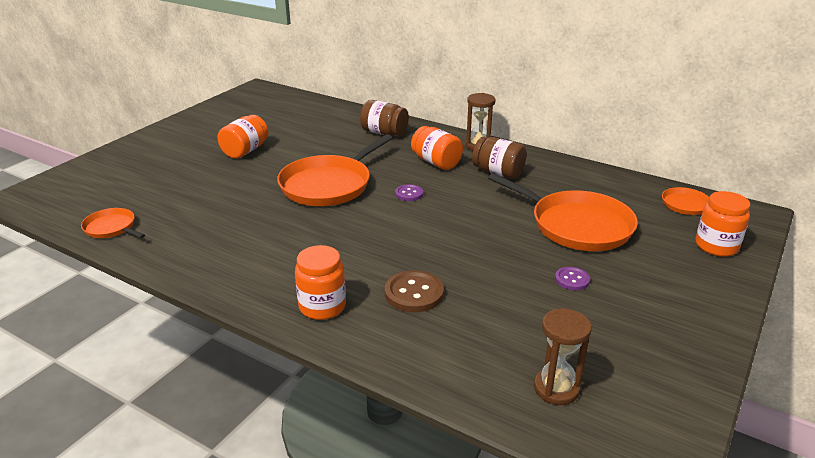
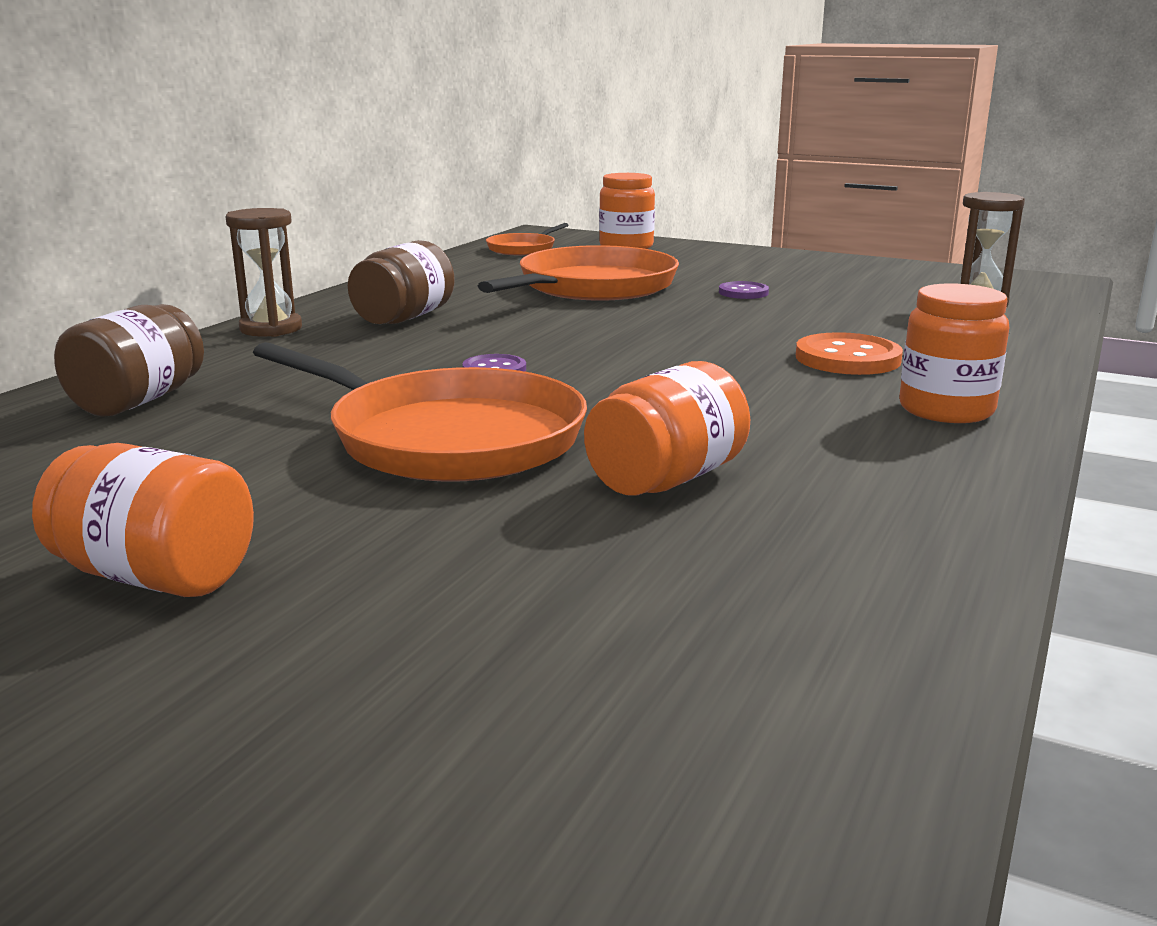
camera: 95 degrees left, 10 degrees down
orange pan [81,208,145,238] -> none
brown button [385,270,444,312] -> orange button [796,332,903,375]
orange jar [411,126,463,170] -> orange jar moved to [584,361,750,496]

